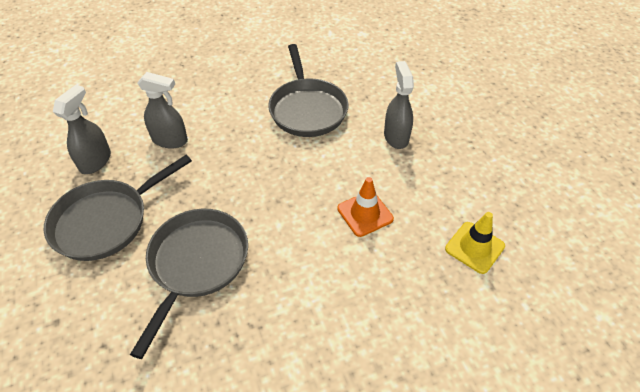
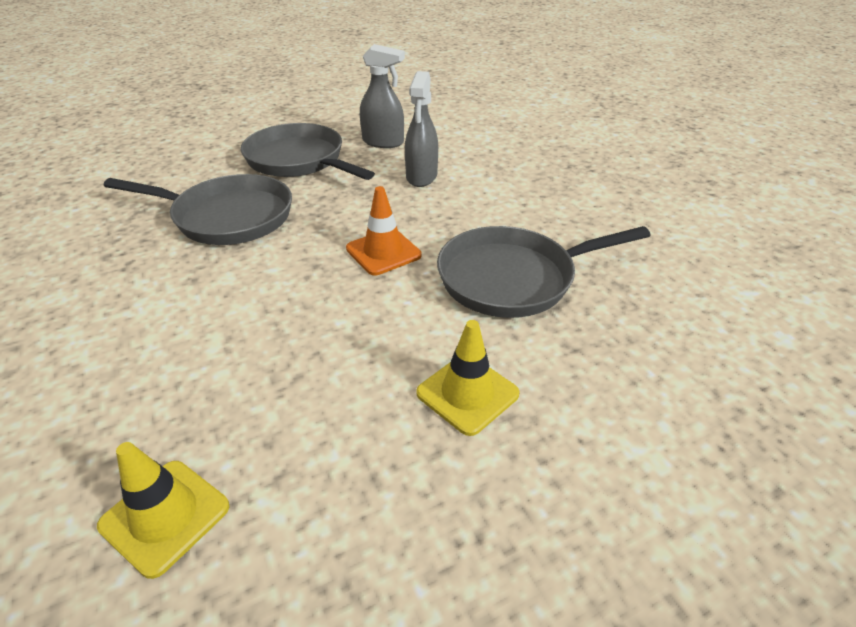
camera: 85 degrees right, 10 degrees down
orange traffic cone [337,177,394,237] -> orange traffic cone moved to [346,186,422,275]
grey spray bottle [384,61,414,149] -> yellow traffic cone [416,320,520,436]

